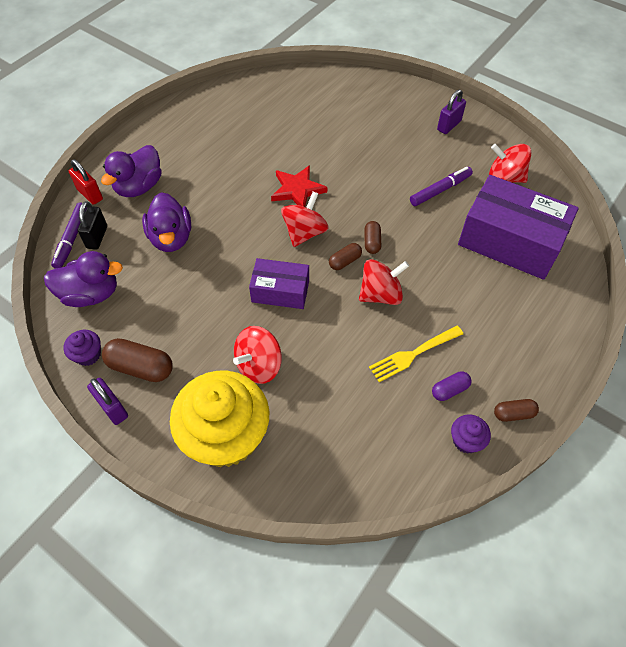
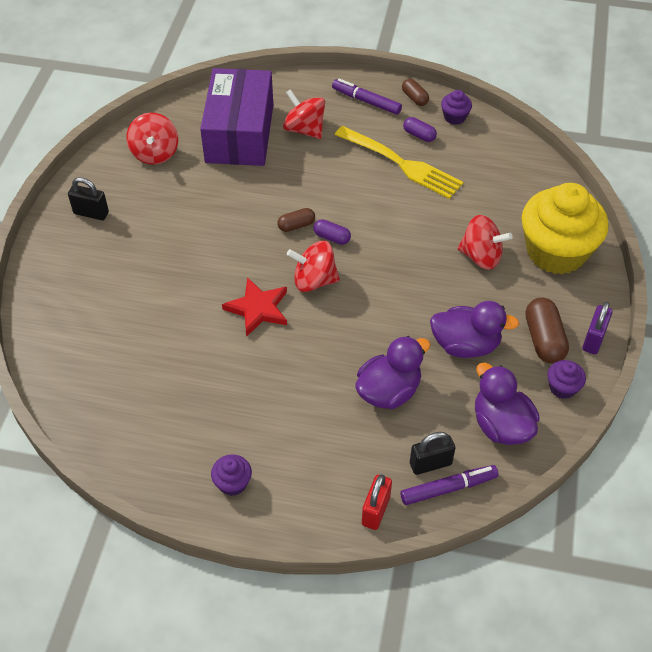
camera: 115 degrees left, 5 degrees down
purple duck [101,145,162,197] -> purple duck moved to [430,301,519,358]
purple box [249,258,309,309] -> none
brown capsule [329,243,362,270] -> purple capsule [314,219,351,245]
red spinning top [359,259,409,305] -> red spinning top moved to [283,89,325,139]
yellow fork [369,326,463,382] -> yellow fork [335,126,463,199], size x1.51
purple marker [410,167,473,206] -> purple marker moved to [332,79,402,115]
purple padlock [437,90,466,134] -> black padlock [68,177,109,220]
none -> purple cupcake [211,454,252,496]

